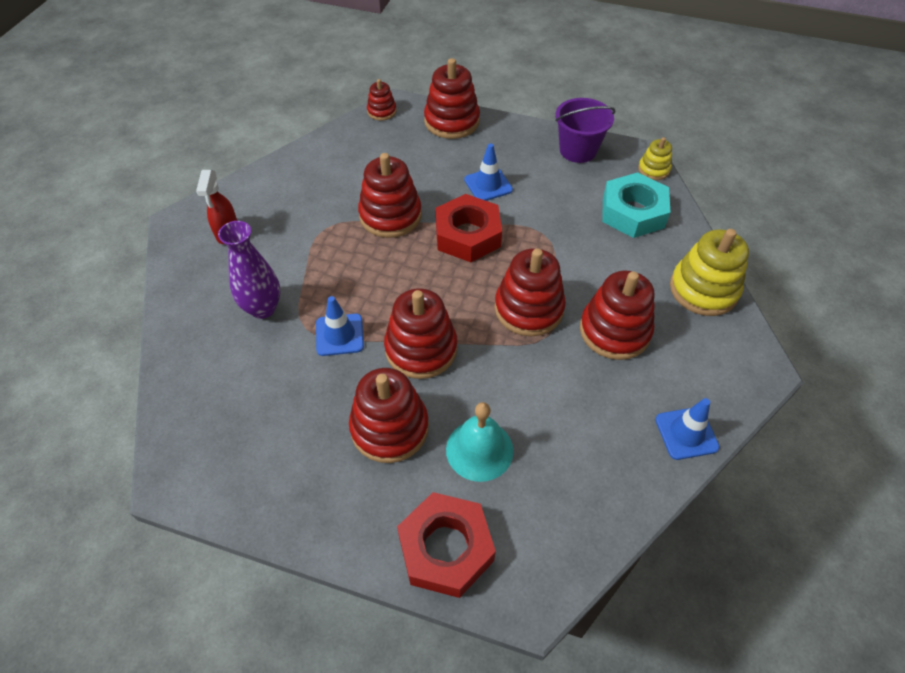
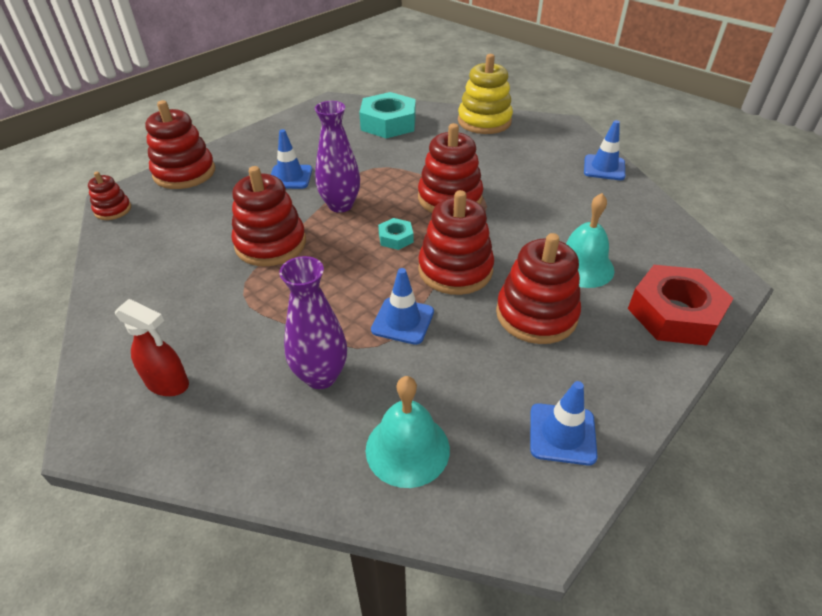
camera: 65 degrees left, 10 degrees down
red nut [435,194,502,262] -> purple vase [315,101,360,213]
purple bucket [555,98,615,163] -> none
red stacking toy [580,271,655,360] -> none
yellow stacking toy [638,137,672,180] -> none
none -> turquoise bell [366,376,450,488]
none -> turquoise nut [378,218,413,250]
none -> blue traffic cone [530,381,598,466]

